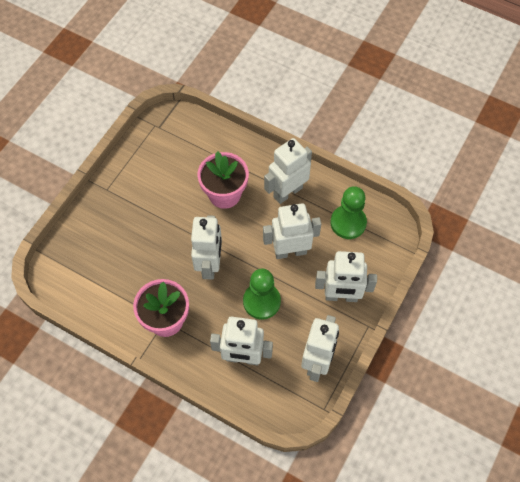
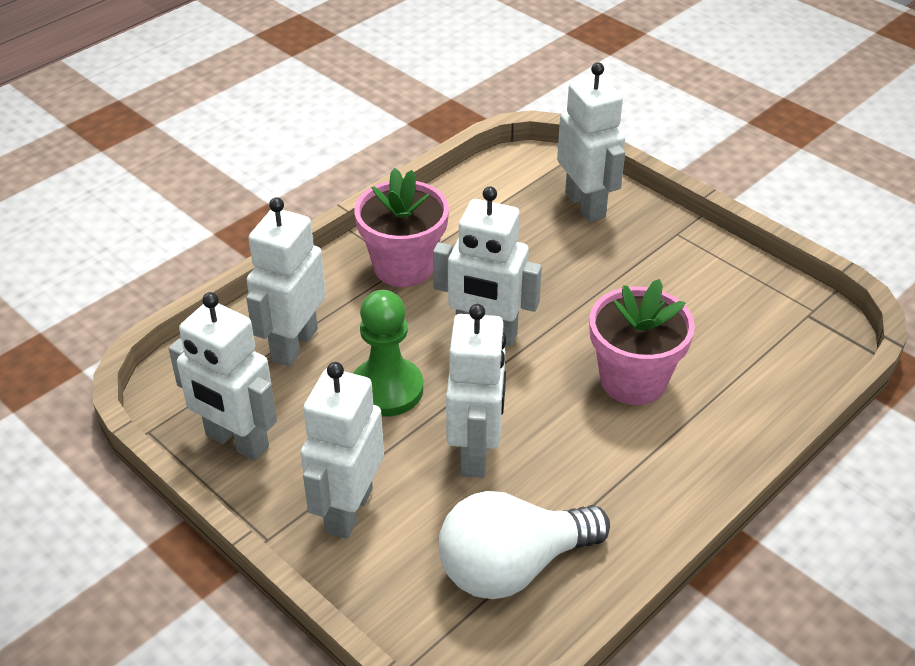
camera: 105 degrees right, 20 degrees down
white robot [264,138,312,204] -> white robot moved to [557,62,625,222]
green pawn [330,186,367,239] -> white light bulb [439,491,610,599]

